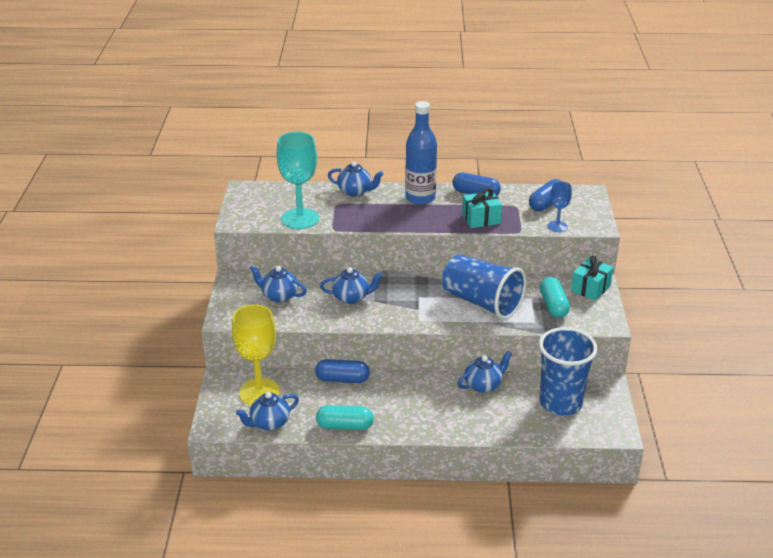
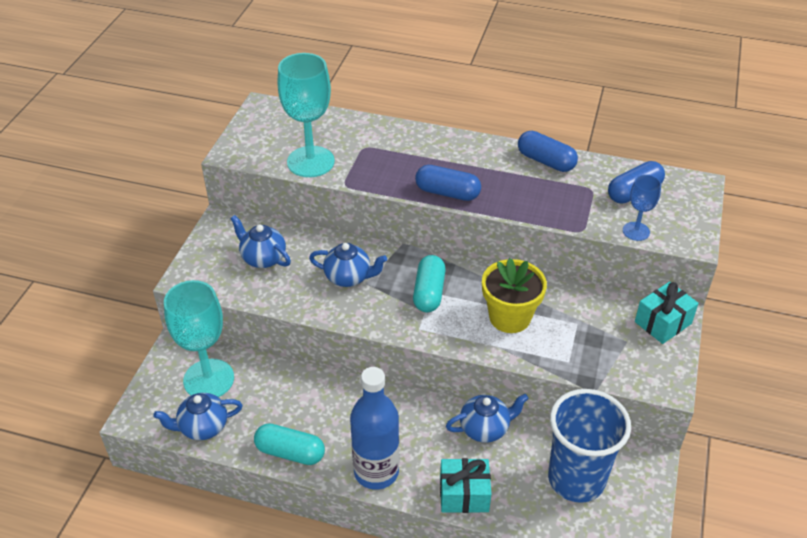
camera: 15 degrees right, 10 degrees up
yellow goblet [232,304,280,405] -> turquoise goblet [164,280,234,397]
blue capsule [315,359,370,383] -> blue capsule moved to [415,165,481,201]
blue teapot [328,161,383,197] -> none
blue bottle [405,101,437,205] -> blue bottle moved to [350,367,399,490]
blue cup [442,254,526,320] -> yellow flower pot [482,258,547,333]
turquoise gift [462,188,502,228] -> turquoise gift moved to [440,458,491,513]
turquoise capsule [540,277,570,318] -> turquoise capsule moved to [413,255,445,312]

